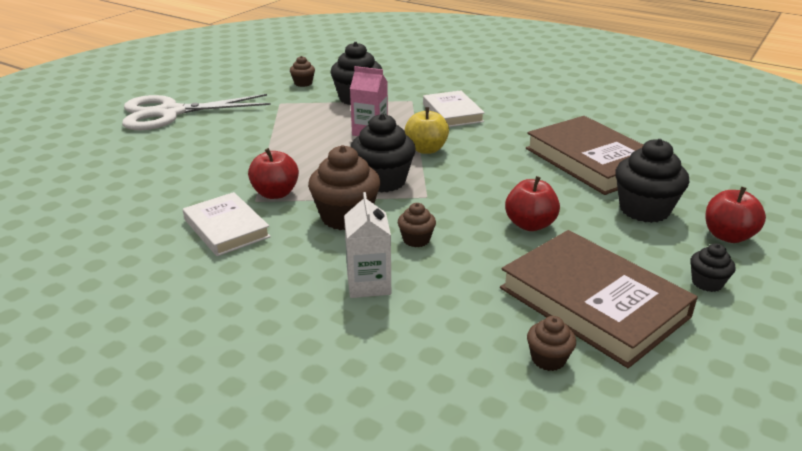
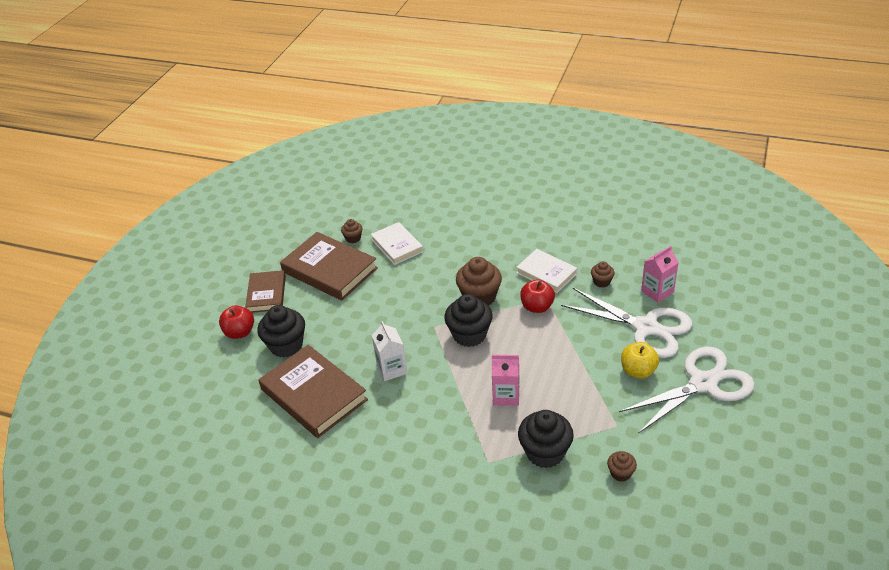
camera: 170 degrees right, 10 degrees up
white carton [344,192,391,298] -> white carton moved to [372,321,407,381]
brown cupcake [398,203,436,247] -> brown cupcake moved to [591,261,615,288]
yellow apple [405,107,449,154] -> yellow apple moved to [621,342,659,378]
white book [423,90,485,127] -> white book moved to [371,222,423,265]
red apple [505,176,560,231] -> none
black cupcake [690,243,735,292] -> brown book [245,270,286,313]
none -> white scissors [561,288,693,358]
none -> pink carton [641,246,679,303]

